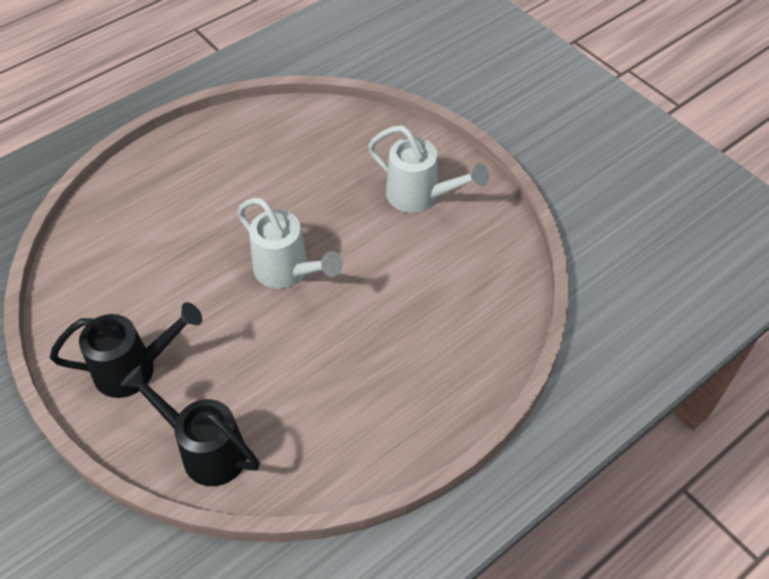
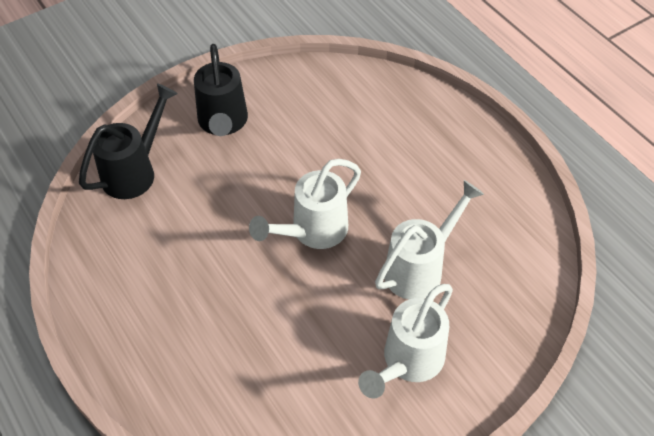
camera: 95 degrees right, 0 degrees up
none -> white watering can [375,180,484,300]

